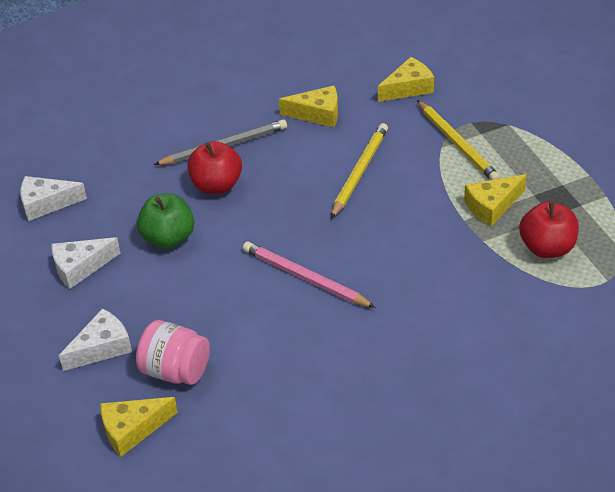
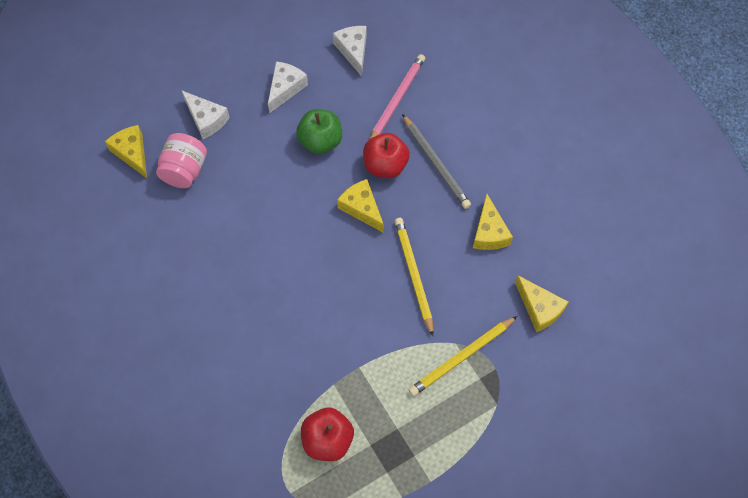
camera: 80 degrees right, 20 degrees up
white cheese [51,237,121,289] -> white cheese turned 60 degrees clockwise [268,61,308,113]
pink pencil [243,242,376,308] -> pink pencil moved to [370,54,425,139]
yellow pencil [331,123,388,218] -> yellow pencil turned 120 degrees counterclockwise [394,218,433,336]
yellow cheese [464,174,527,226] -> yellow cheese moved to [337,179,384,233]

